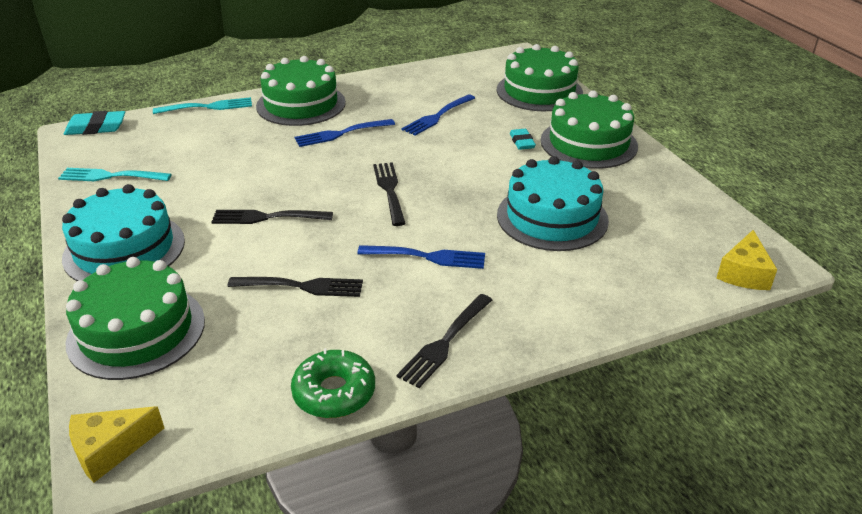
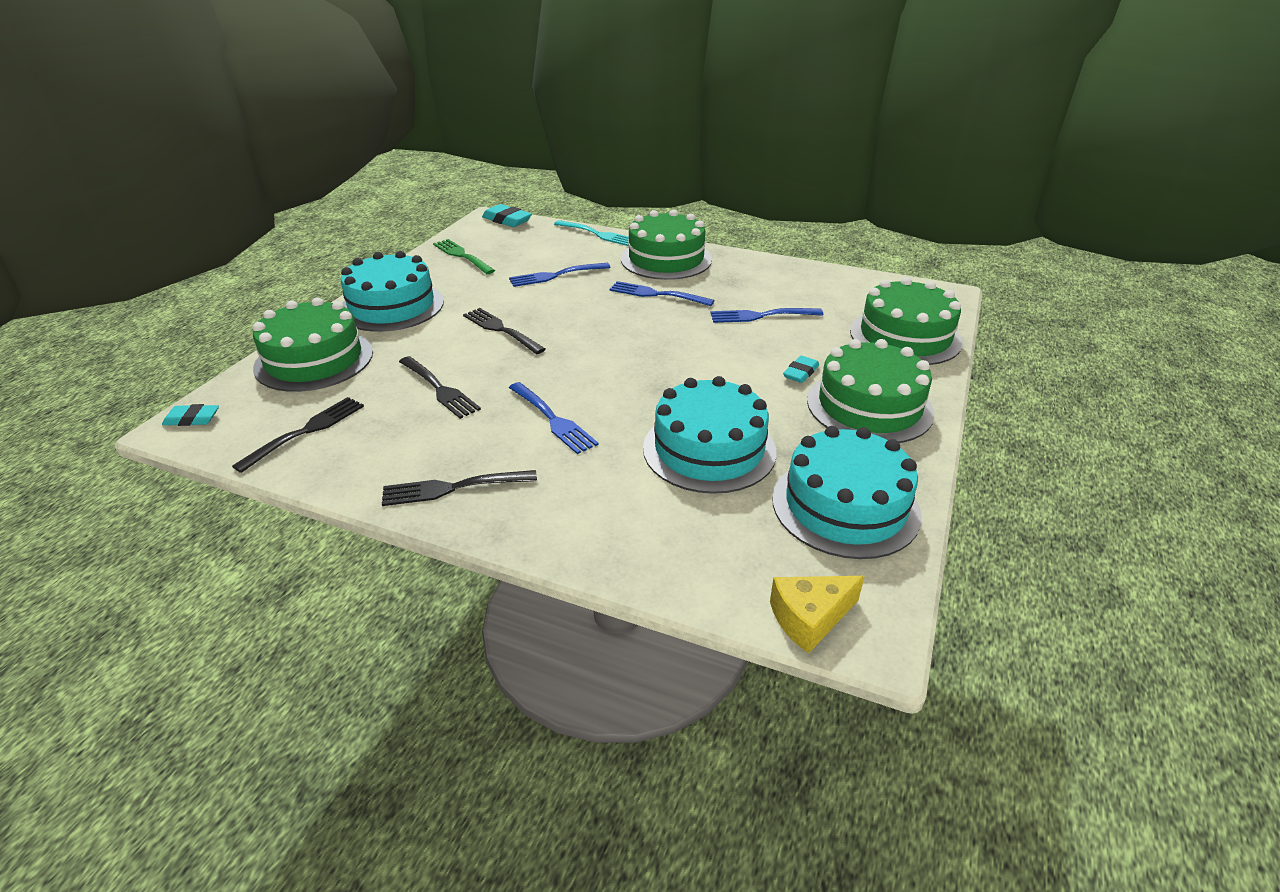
camera: 45 degrees right, 0 degrees up
turquoise fork [58,168,171,181] -> green fork [433,239,495,274]
yellow cheese [69,406,164,483] -> turquoise eraser [162,404,219,426]
green donut [291,348,375,418] -> none
black fork [373,162,406,226] -> black fork moved to [232,397,364,473]
none -> blue fork [509,263,611,287]
none -> turquoise cake [773,426,922,559]

